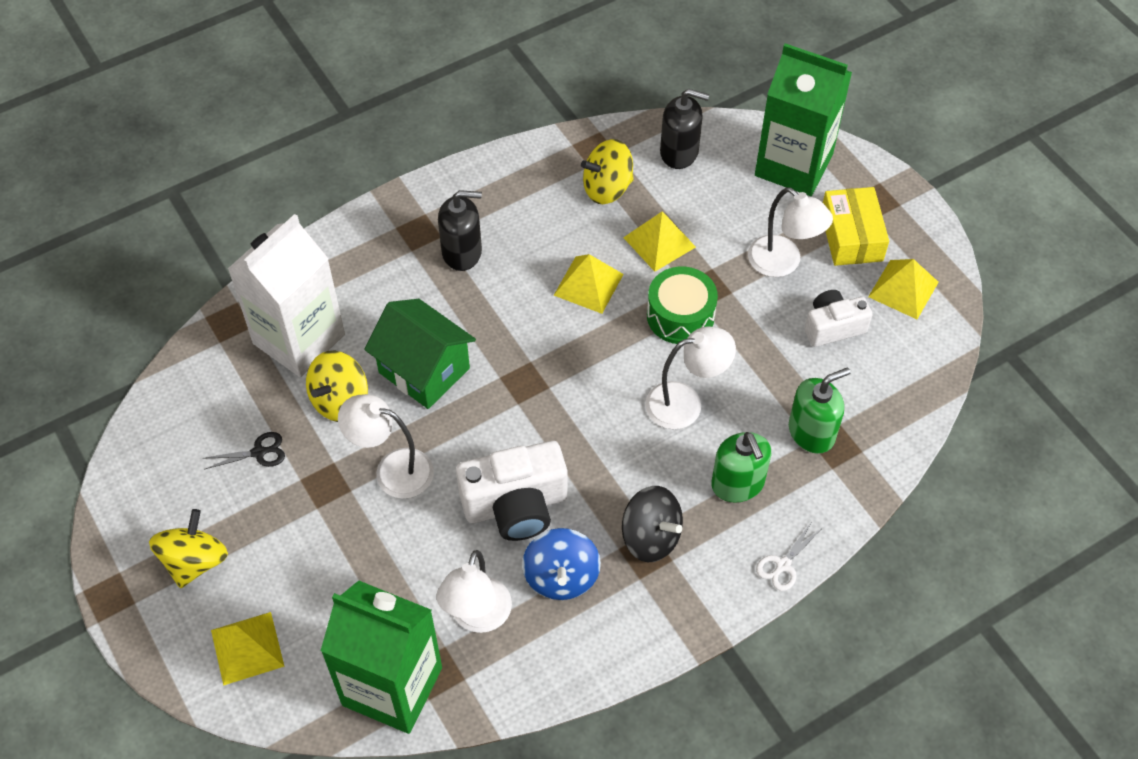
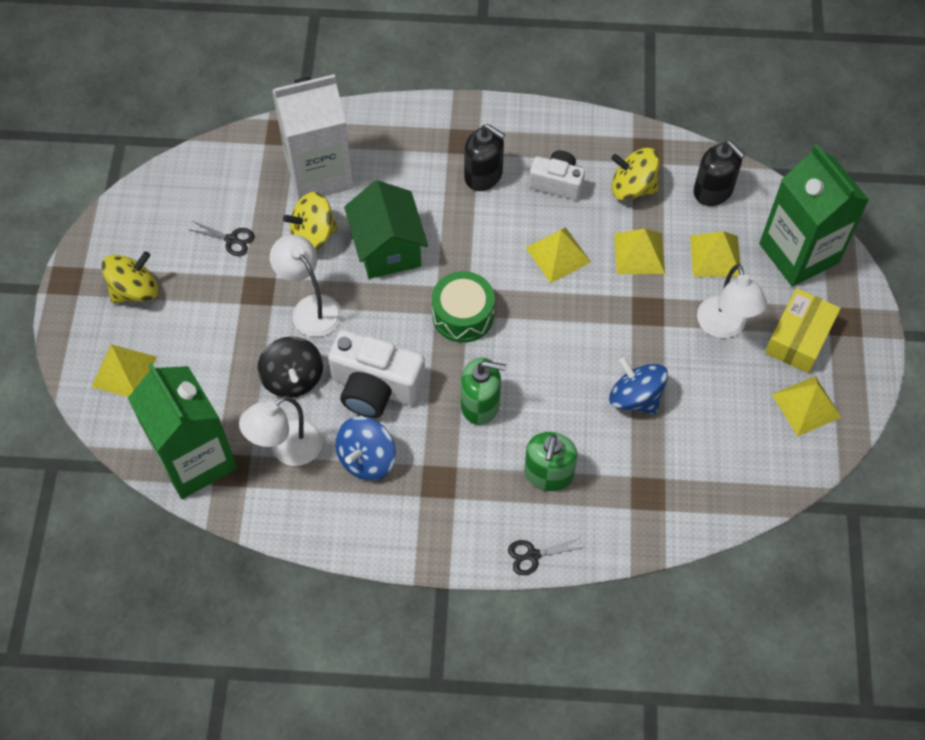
camera: 35 degrees right, 5 degrees up
black spinning top [622,486,683,562] -> black spinning top moved to [257,336,323,398]
white lamp [645,326,736,429] -> none
green drum [647,267,718,344] -> green drum moved to [432,271,495,343]
white scissors [756,523,821,591] -> black scissors [508,537,585,575]
green soap dispenser [789,368,850,454] -> green soap dispenser moved to [461,358,506,425]
white camera [805,290,873,347] -> white camera moved to [529,150,585,200]
none -> blue spinning top [609,357,668,415]
none -> yellow pyramid [690,231,740,277]

